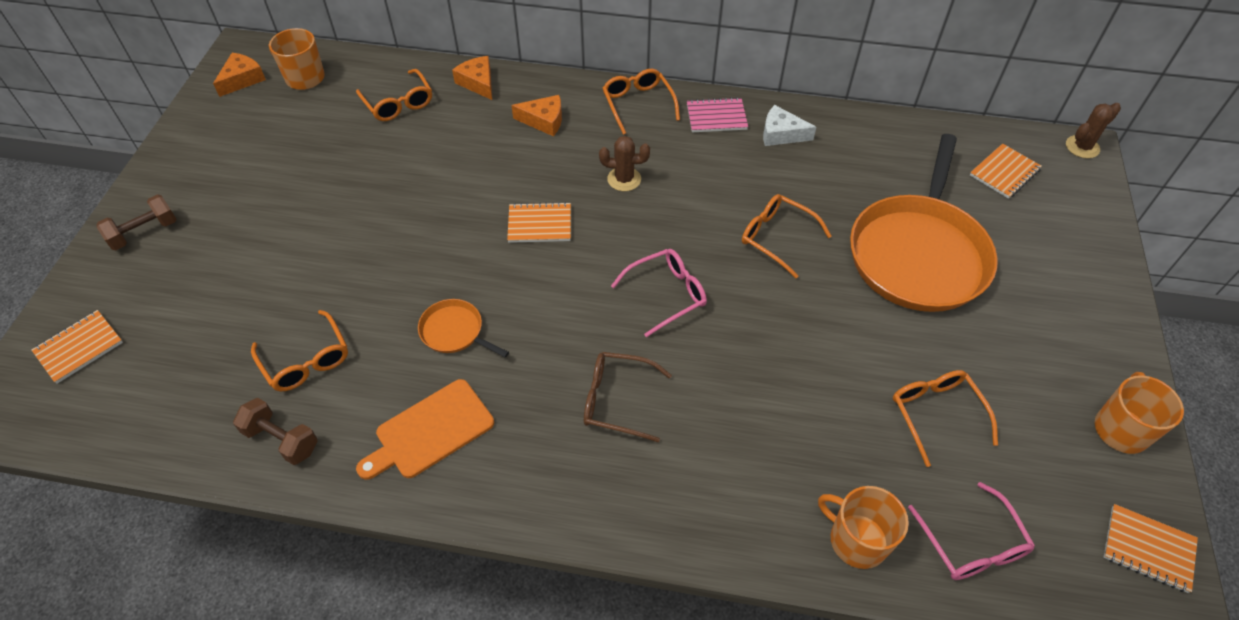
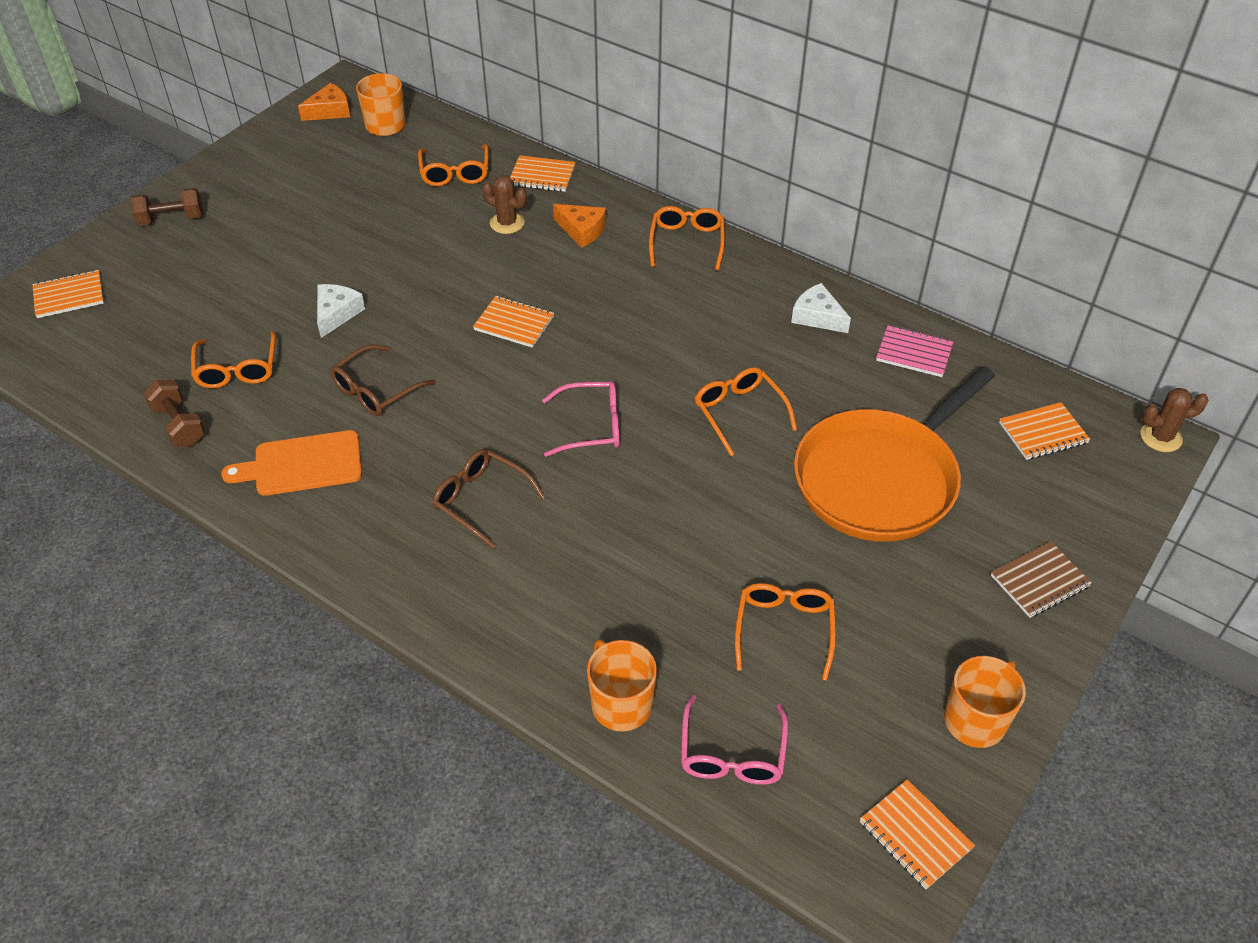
camera: 25 degrees right, 5 degrees down
orange pan [418,299,509,358] -> brown glasses [330,344,436,416]
orange cheese [452,56,492,100] -> orange notebook [510,155,576,192]
brown cactus [599,136,650,191] -> brown cactus moved to [482,175,527,234]
pink notebook [687,97,748,132] -> pink notebook moved to [876,324,954,377]
none -> white cheese [317,284,365,338]
none -> brown notebook [991,542,1092,618]

